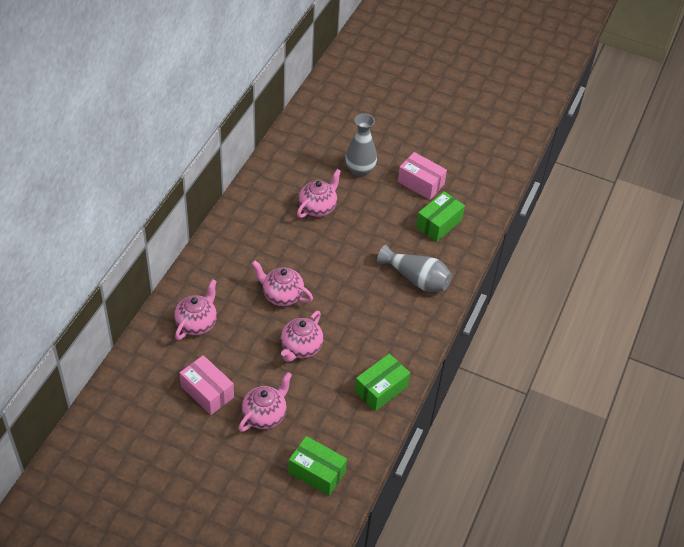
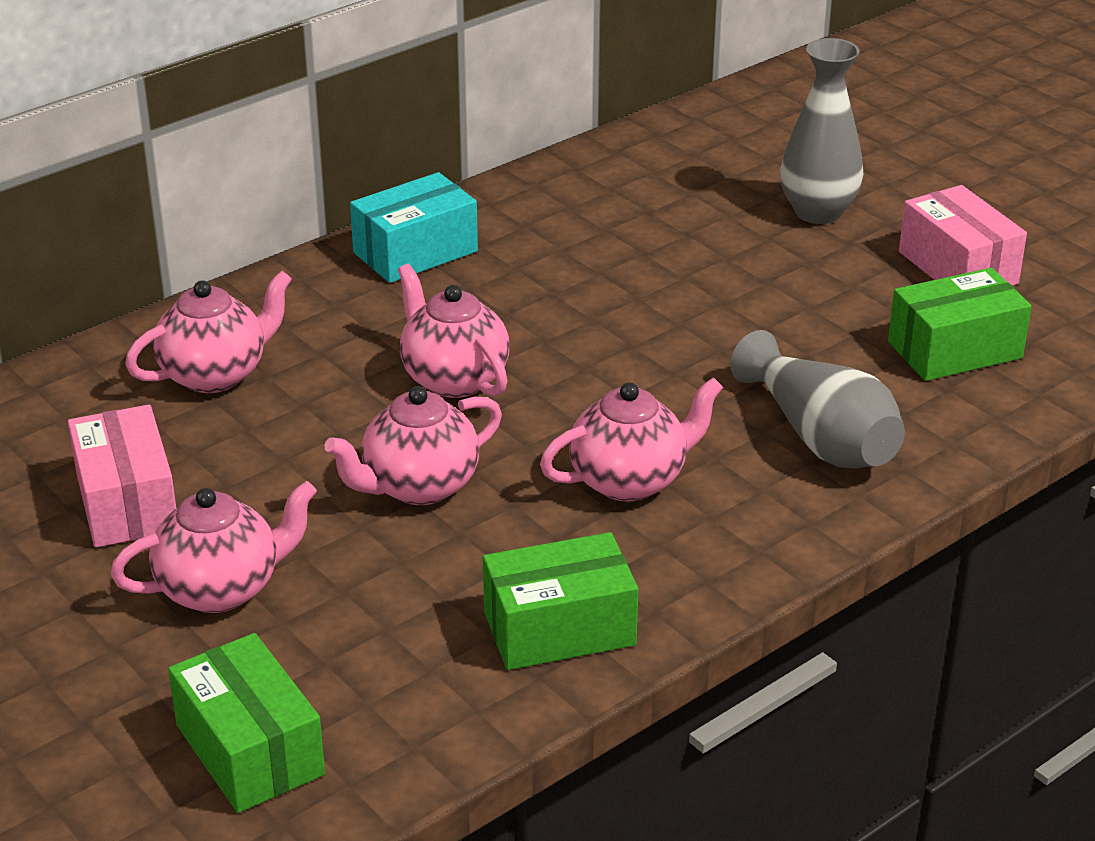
camera: 30 degrees right, 15 degrees down
pink teapot [297,169,341,218] -> pink teapot moved to [540,377,723,501]
none -> turquoise box [350,172,478,283]

